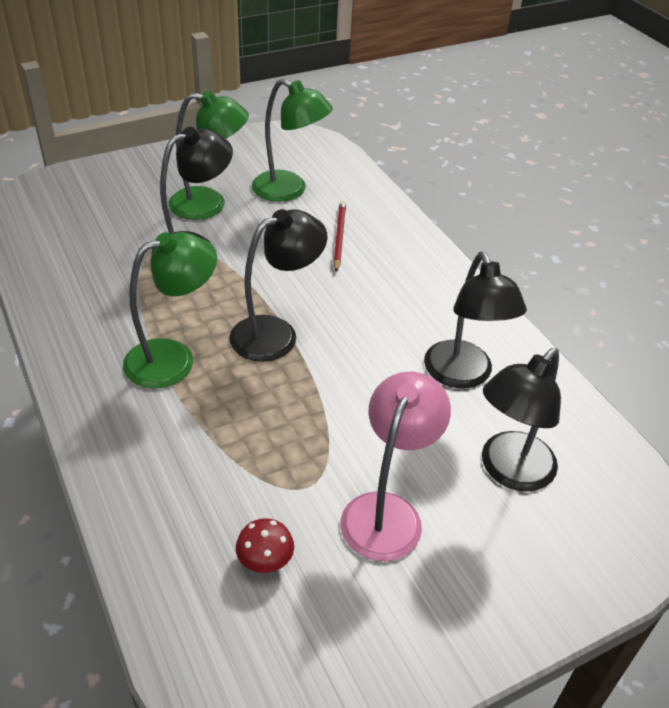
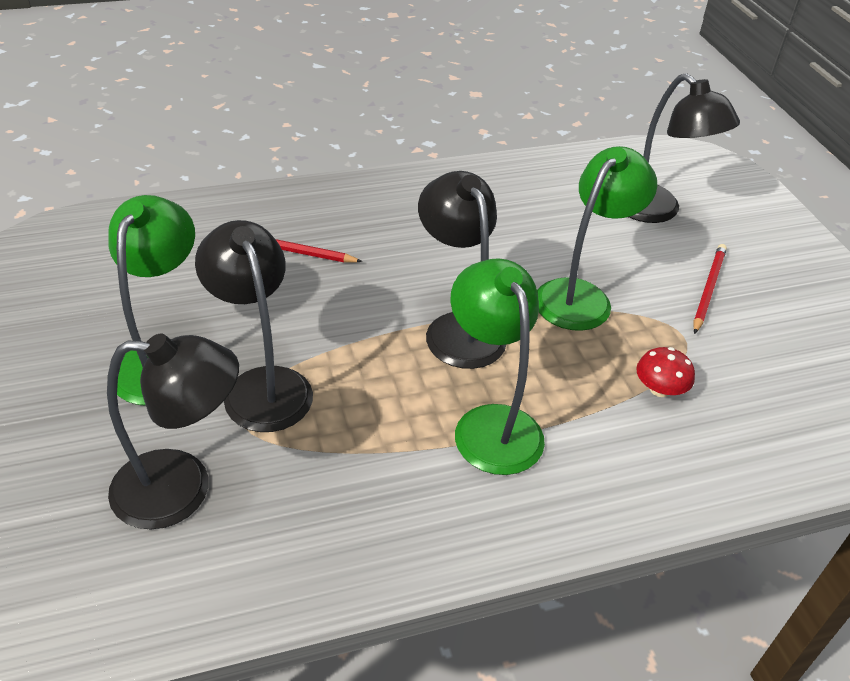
camera: 80 degrees left, 0 degrees up
red mushroom [236,518,294,573] -> red mushroom moved to [636,347,695,397]
green lamp [252,79,333,202] -> green lamp moved to [537,146,657,331]
pink lamp [341,372,451,561] -> red pencil [694,244,727,334]
black lamp [424,252,527,389] -> black lamp moved to [107,333,239,530]

